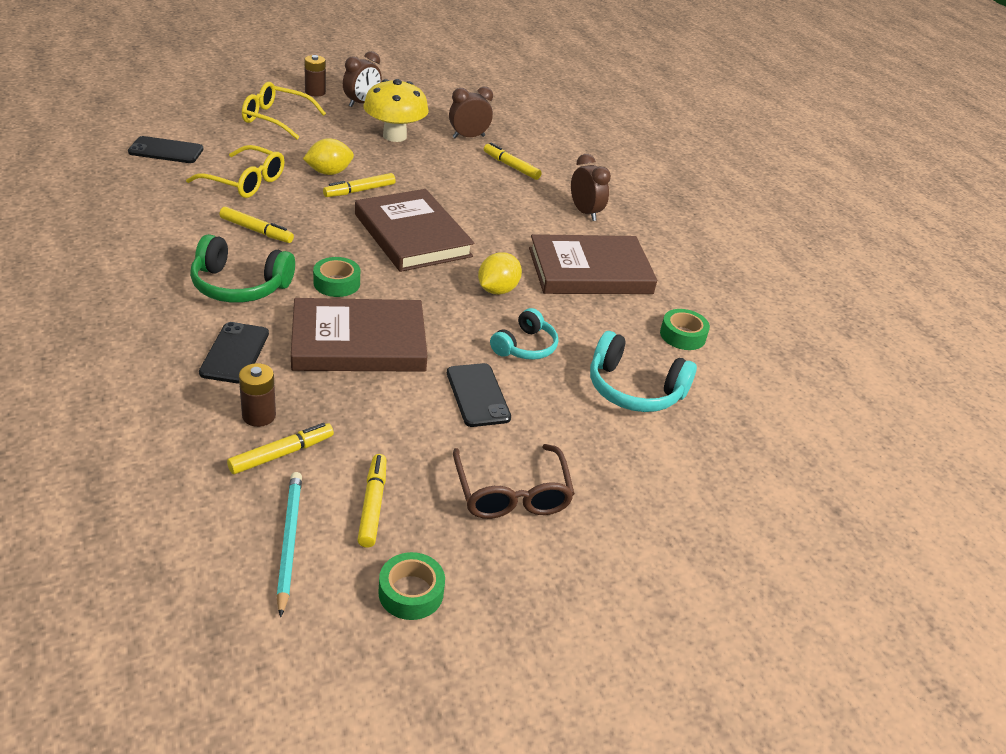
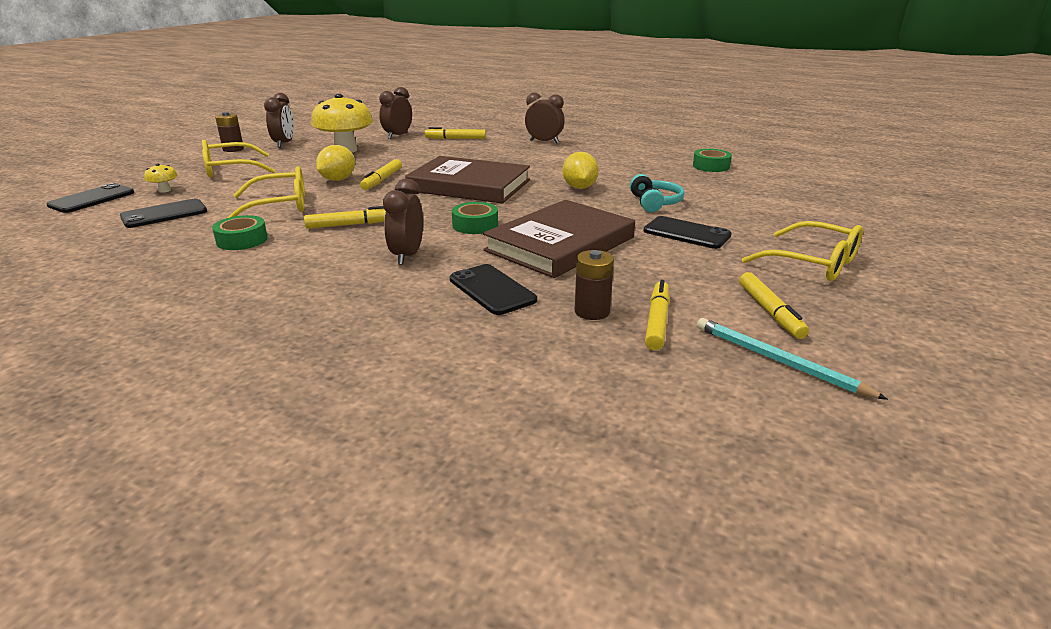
camera: 35 degrees left, 10 degrees down
green headphones [190,234,295,303] -> brown clock [383,179,423,265]
yellow marker [357,454,387,548] -> yellow marker turned 150 degrees counterclockwise [739,272,809,339]
green tape [378,552,445,620] -> green tape moved to [212,215,268,250]
brown glasses [453,444,575,519] -> yellow glasses [742,221,863,281]
brown book [529,234,657,294] -> none
turquoise headphones [590,331,697,412] -> none
none -> black phone [47,183,134,213]
none -> yellow mushroom [144,163,178,193]

